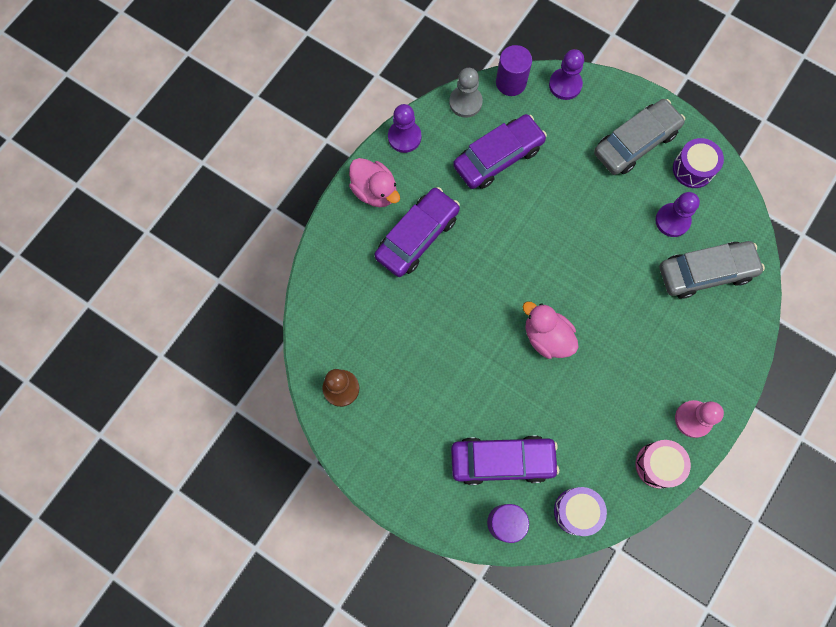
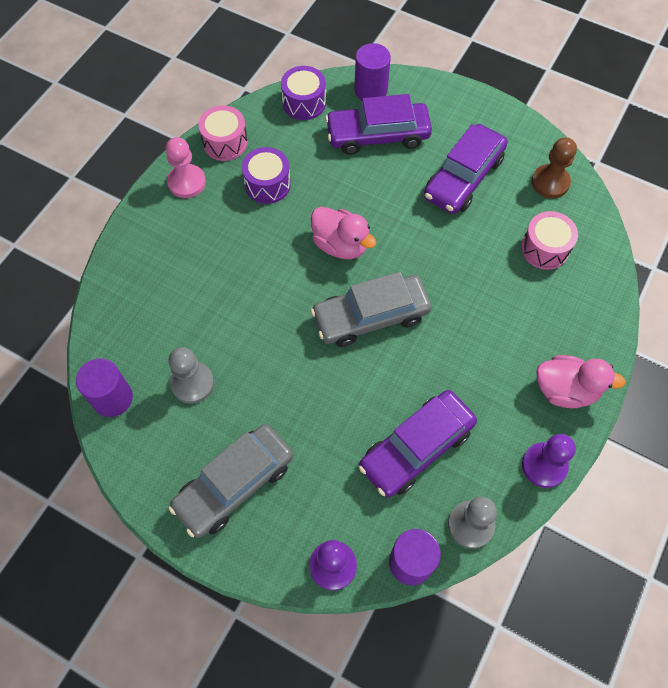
camera: 175 degrees right, 10 degrees down
pink duck [349,158,400,207] -> pink duck turned 150 degrees clockwise [536,355,626,408]
purple car [374,187,460,277] -> purple car moved to [424,124,508,214]
purple pawn [655,192,700,237] -> grey pawn [168,347,214,404]
grey car [659,241,765,299] -> grey car moved to [311,272,432,347]
purple drum [673,138,724,188] -> purple drum moved to [242,147,291,204]
none -> purple cylinder [76,358,133,417]
none -> pink drum [521,211,578,270]

